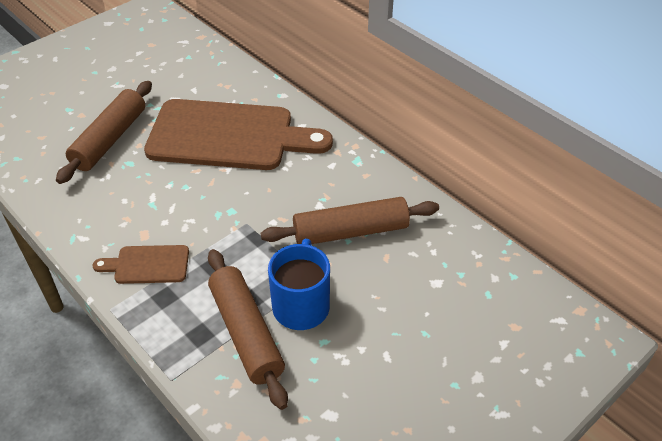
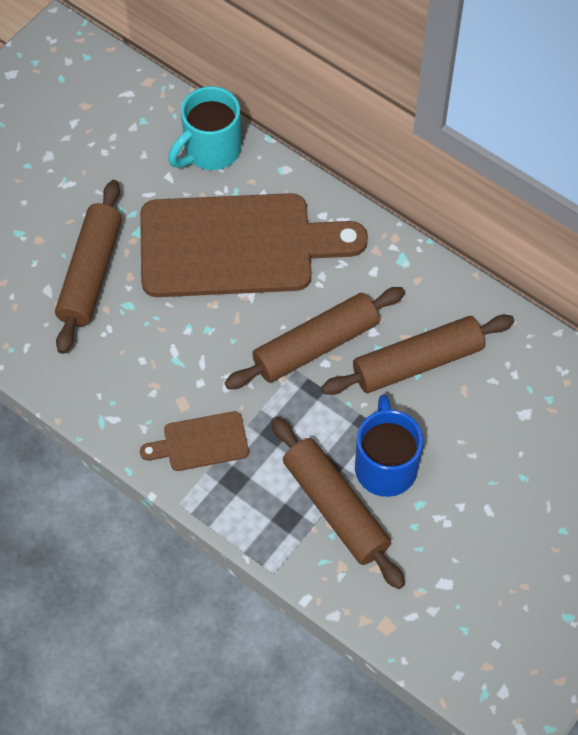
camera: 10 degrees left, 15 degrees up
none -> turquoise mug [168,86,241,170]
none -> brown rolling pin [225,287,405,389]

